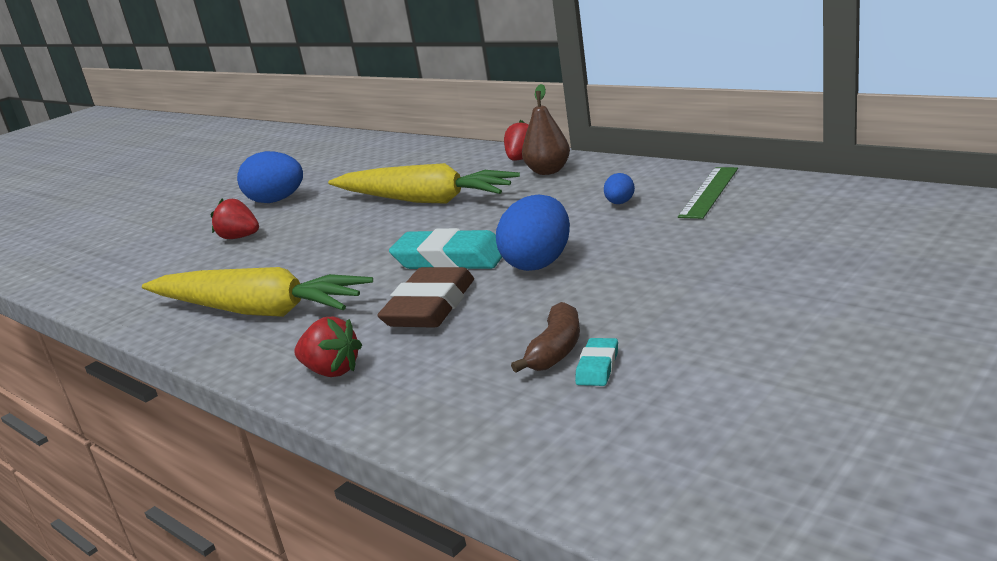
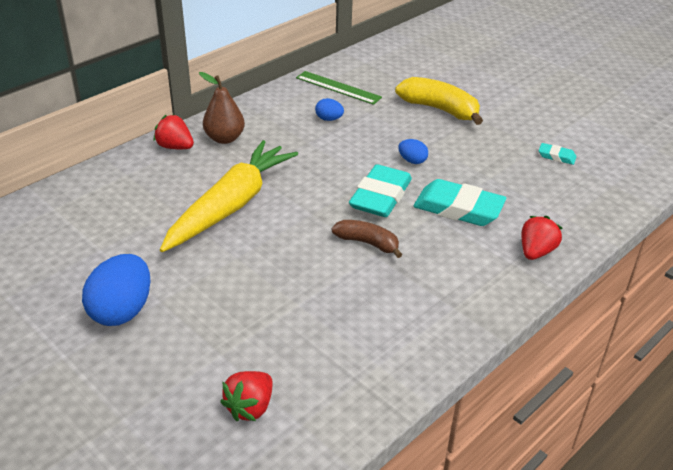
camera: 90 degrees left, 15 degrees up
yellow carrot [142,267,373,317] -> none
red strawberry [210,198,259,239] -> red strawberry moved to [220,371,272,421]
brown eraser [377,267,474,328] -> turquoise eraser [414,179,506,226]
blue egg [496,195,570,271] -> blue egg [398,139,428,164], size x0.50
brown banana [511,302,580,373] -> brown banana moved to [331,220,402,258]
none -> yellow banana [395,77,483,125]

